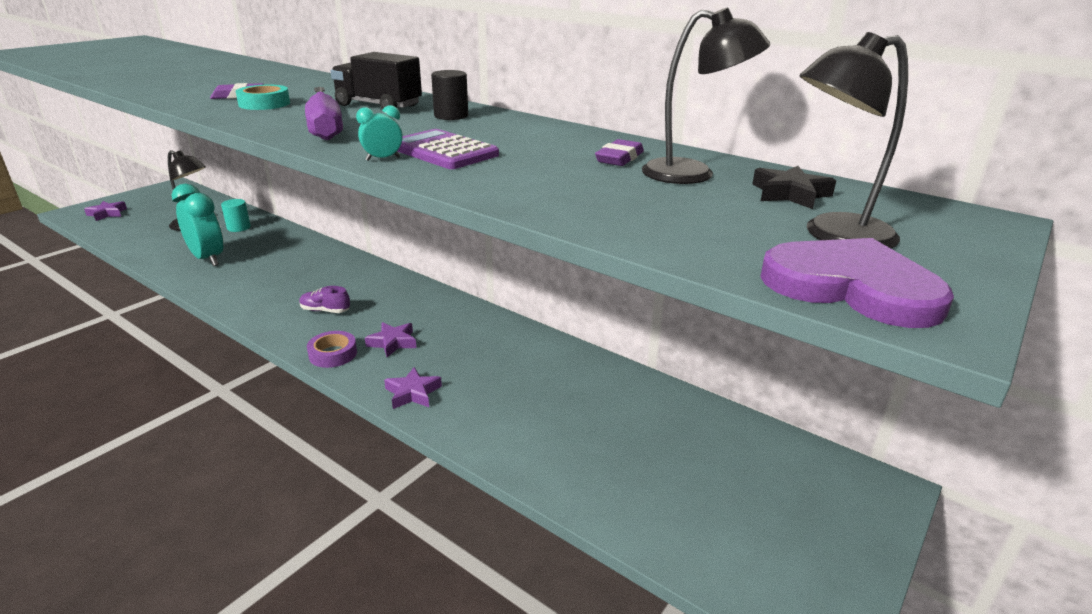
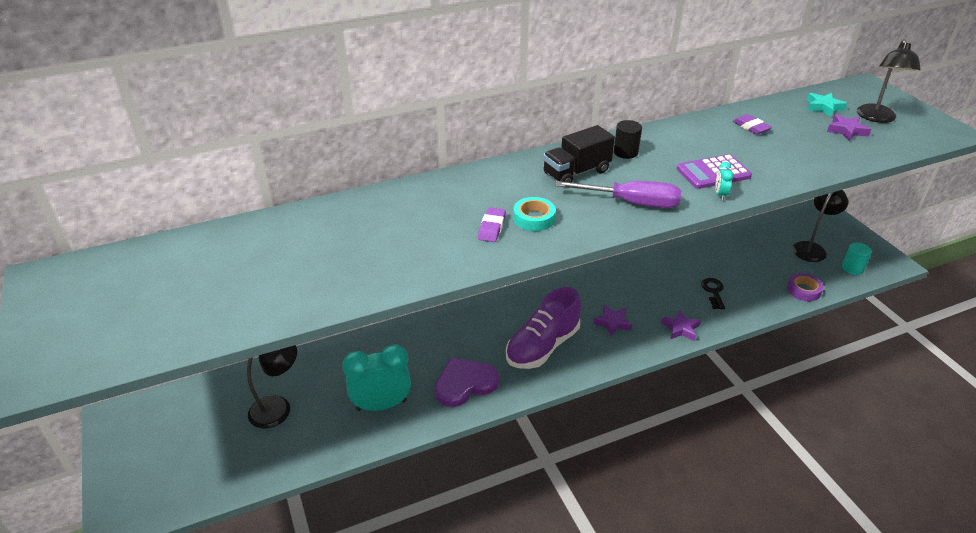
camera: 60 degrees left, 10 degrees up
purple star [84,201,127,221] -> purple star moved to [827,114,872,141]
turquoise cylinder [221,199,251,232] -> turquoise cylinder moved to [842,243,872,275]
purple shoe [299,286,350,313] -> purple shoe [506,287,581,369], size x2.18
purple tape [307,331,357,368] -> purple tape moved to [787,273,824,301]
black lamp [642,7,770,184] -> black lamp moved to [792,190,848,262]
black star [752,166,836,209] -> turquoise star [807,93,847,117]
purple heart [760,238,954,328] -> purple heart moved to [434,357,499,407]
none -> black key [701,278,725,309]

